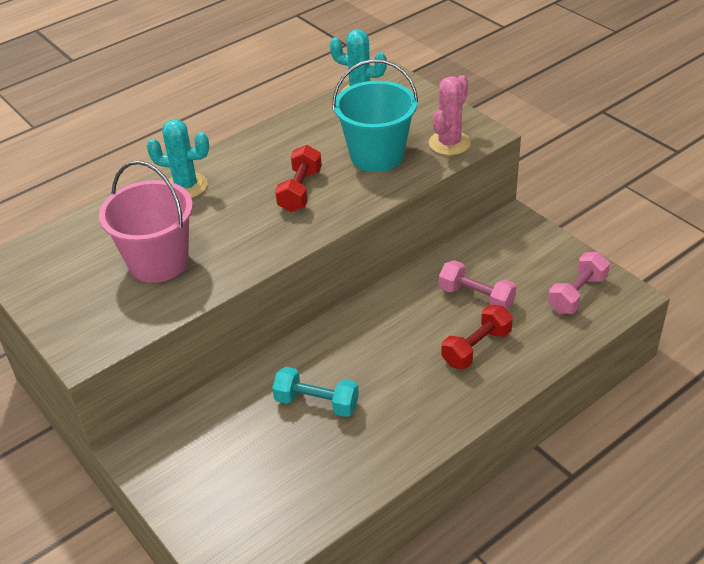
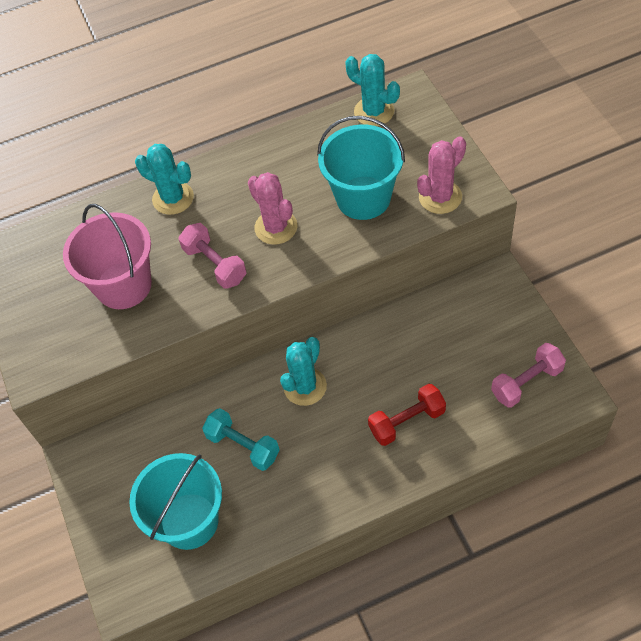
camera: 20 degrees right, 15 degrees up
red dumbbell [275,145,322,212] -> pink cactus [248,172,297,245]
pink dumbbell [439,260,517,310] -> pink dumbbell moved to [179,223,247,289]
none -> turquoise bucket [129,453,222,550]
none -> turquoise cactus [280,337,327,406]

